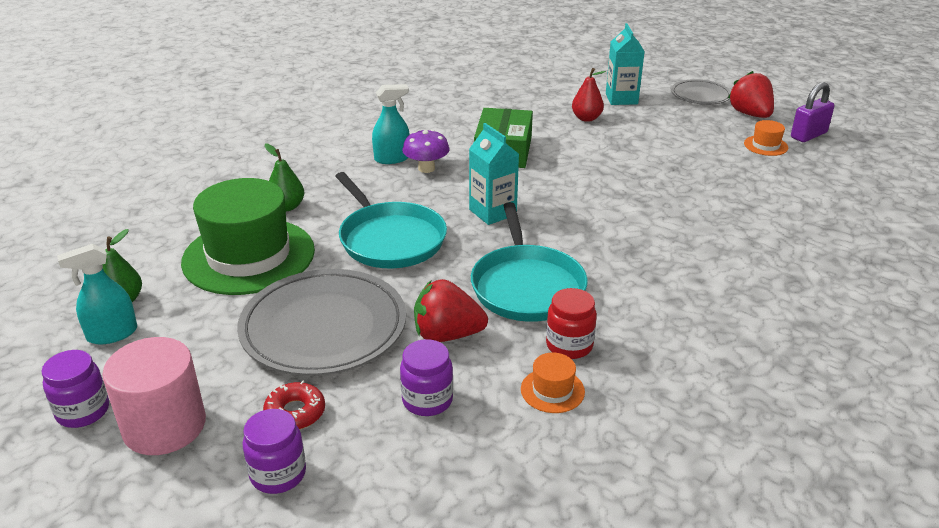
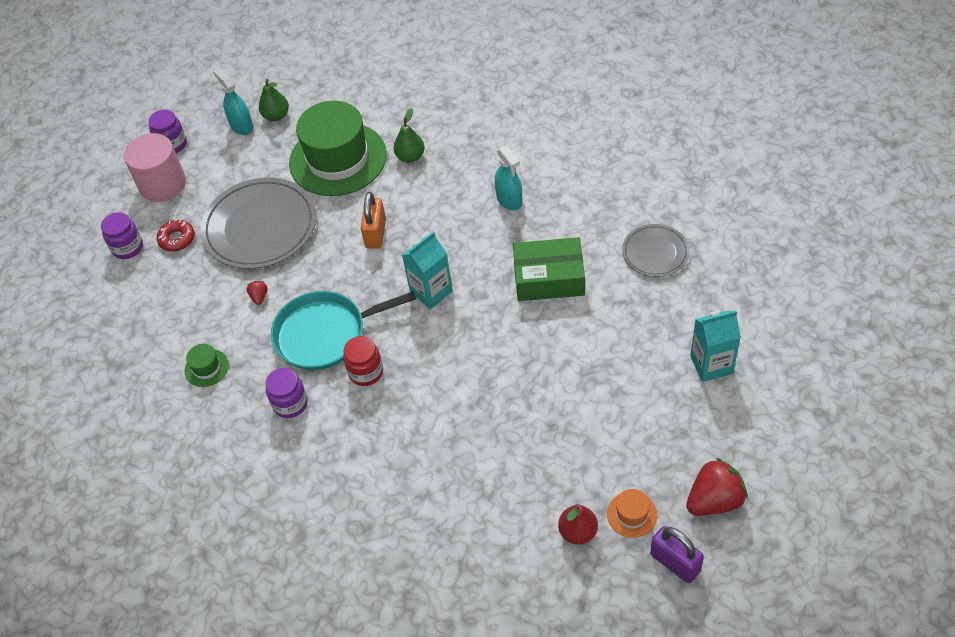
camera: 85 degrees right, 20 degrees up
turquoise pan [335,172,447,268] -> orange padlock [361,192,386,248]
purple jar [400,339,453,416] -> purple jar moved to [265,368,308,418]
purple mushroom [402,129,450,173] -> none
red strawberry [414,279,488,342] -> red strawberry [247,281,268,305], size x0.46
orange hat [521,353,585,413] -> green hat [185,344,229,387]
red jar [546,288,597,359] -> red jar moved to [343,336,383,386]
red pear [572,68,606,122] -> red pear moved to [558,504,598,545]
grey plate [671,79,731,105] -> grey plate moved to [622,224,689,277]

